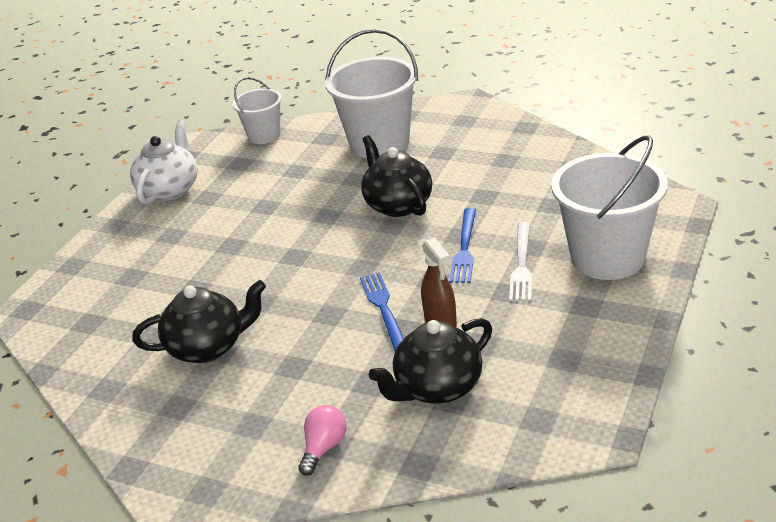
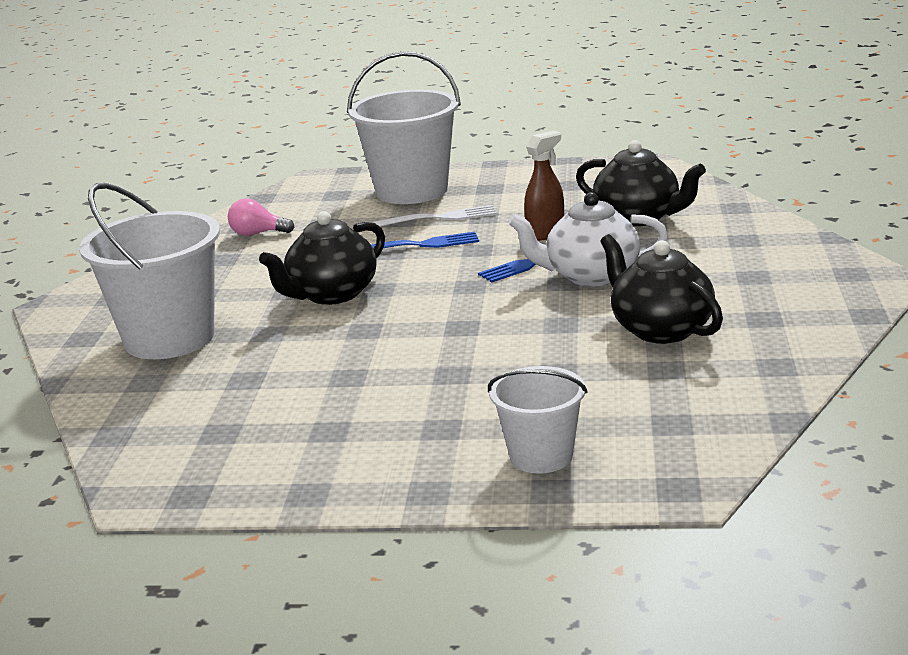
camera: 110 degrees left, 10 degrees down
white teapot [130,120,198,205] -> white teapot moved to [509,192,668,287]
white bucket [232,77,282,144] -> white bucket moved to [488,366,588,474]
pink light bulb [298,405,347,476] -> pink light bulb moved to [228,198,295,236]

